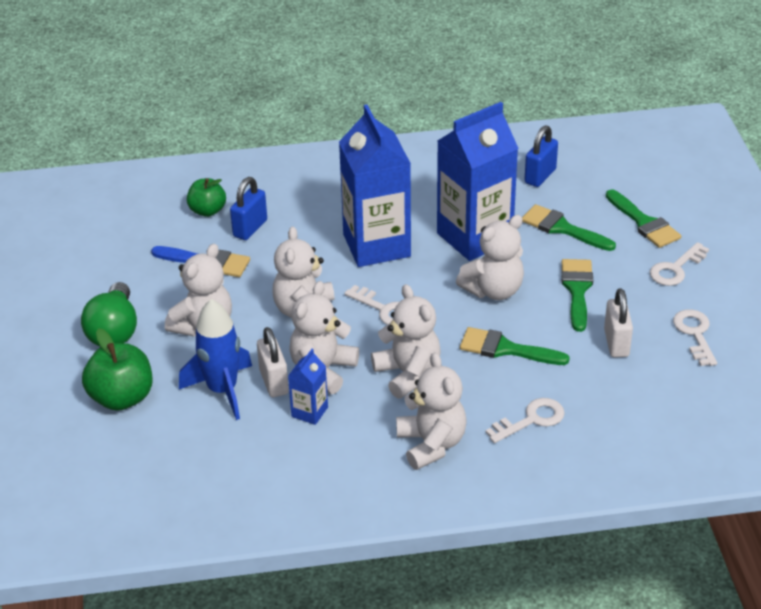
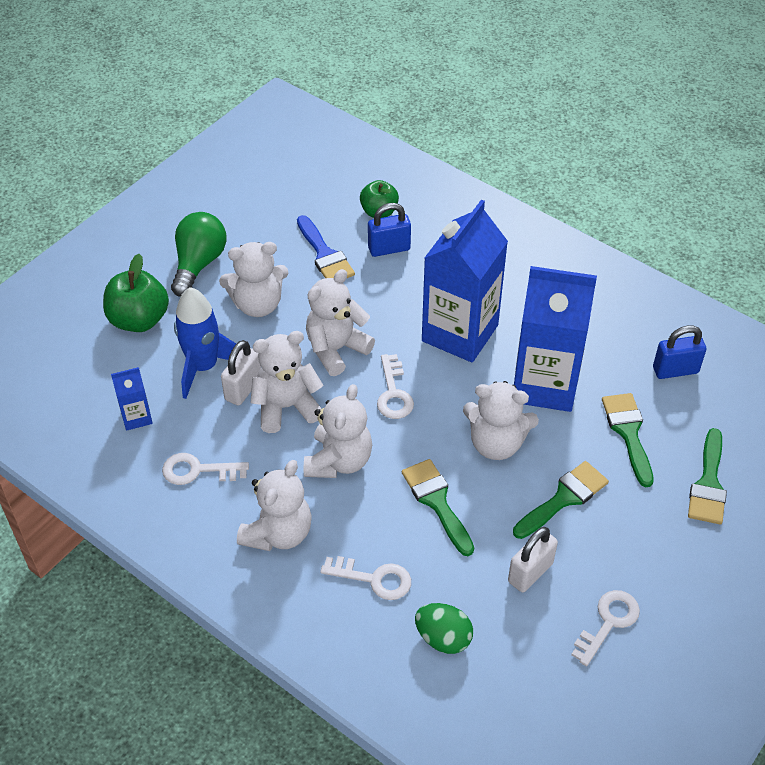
camera: 45 degrees right, 10 degrees up
green light bulb [81,282,137,347] -> green light bulb turned 150 degrees clockwise [171,212,226,297]
blue carton [288,349,328,425] -> blue carton moved to [111,367,153,431]
white key [650,242,709,286] -> white key moved to [162,453,249,485]
none -> green egg [415,603,473,654]

